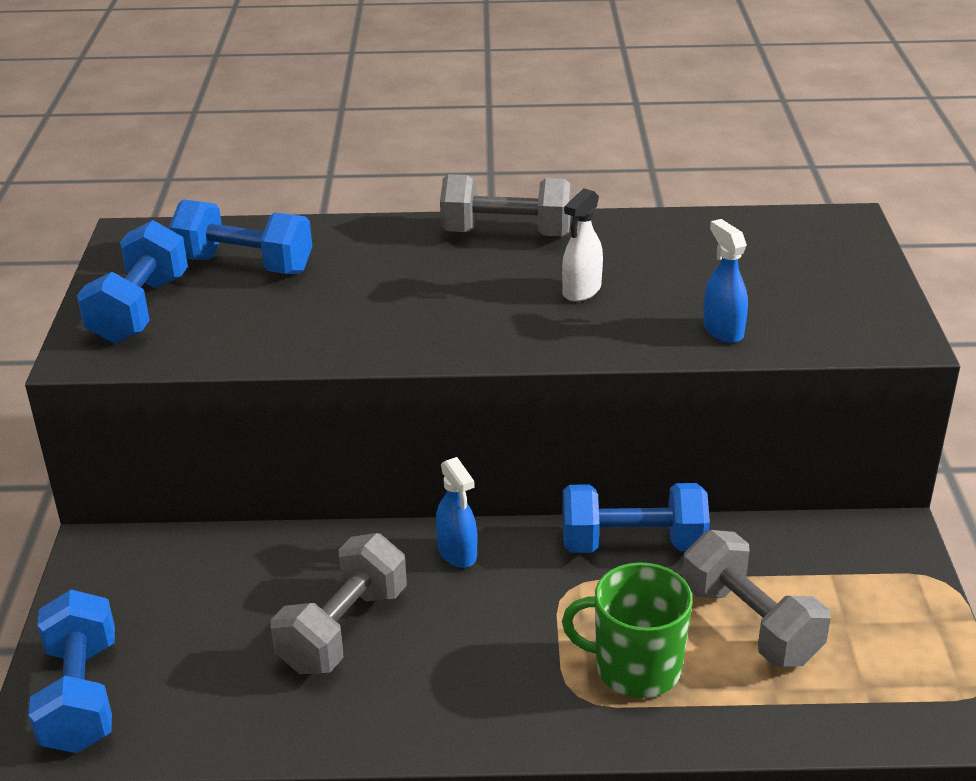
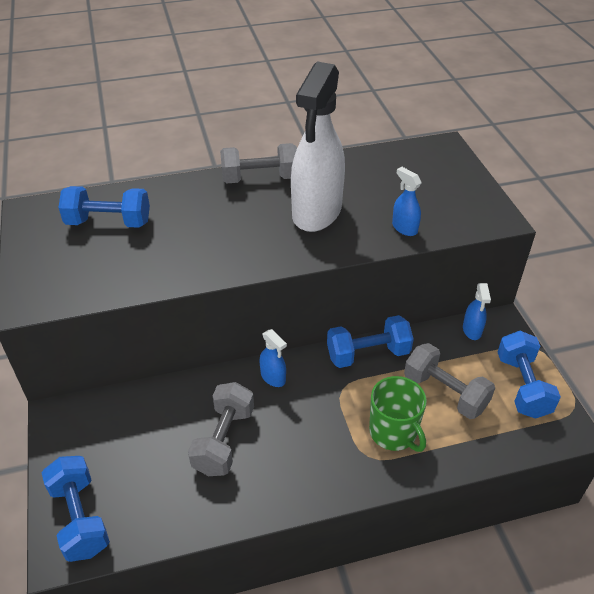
camera: 15 degrees left, 10 degrees up
blue dumbbell [77,220,188,344] -> blue dumbbell moved to [498,331,561,419]
white spray bottle [562,188,603,302] -> white spray bottle [291,62,345,232], size x2.40
green mug [562,562,693,698] -> green mug turned 120 degrees counterclockwise [369,376,427,452]
none -> blue spray bottle [463,283,491,340]

